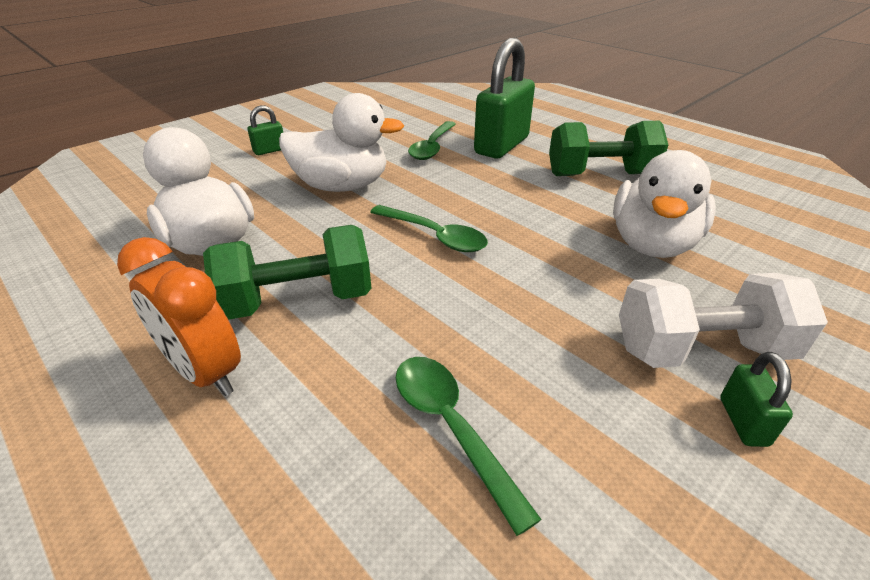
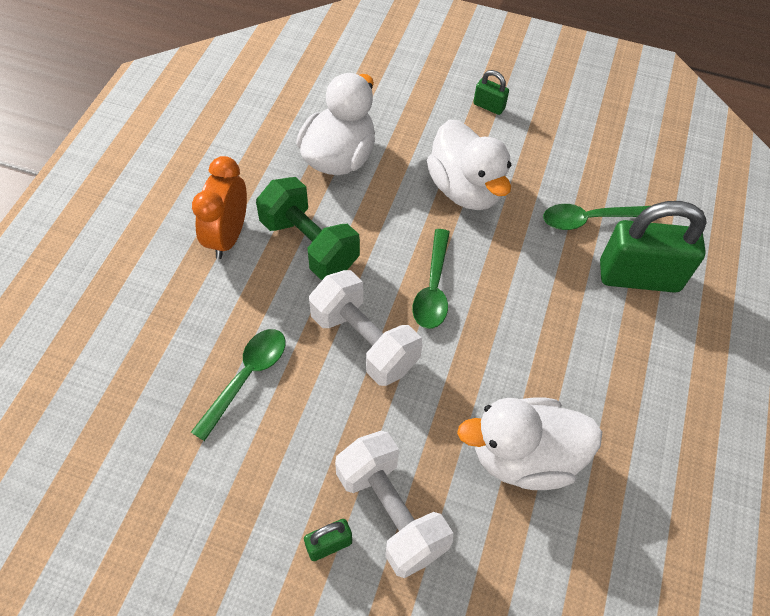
camera: 60 degrees right, 20 degrees up
green dumbbell [549,121,668,176] -> none
none -> white dumbbell [309,270,422,386]

